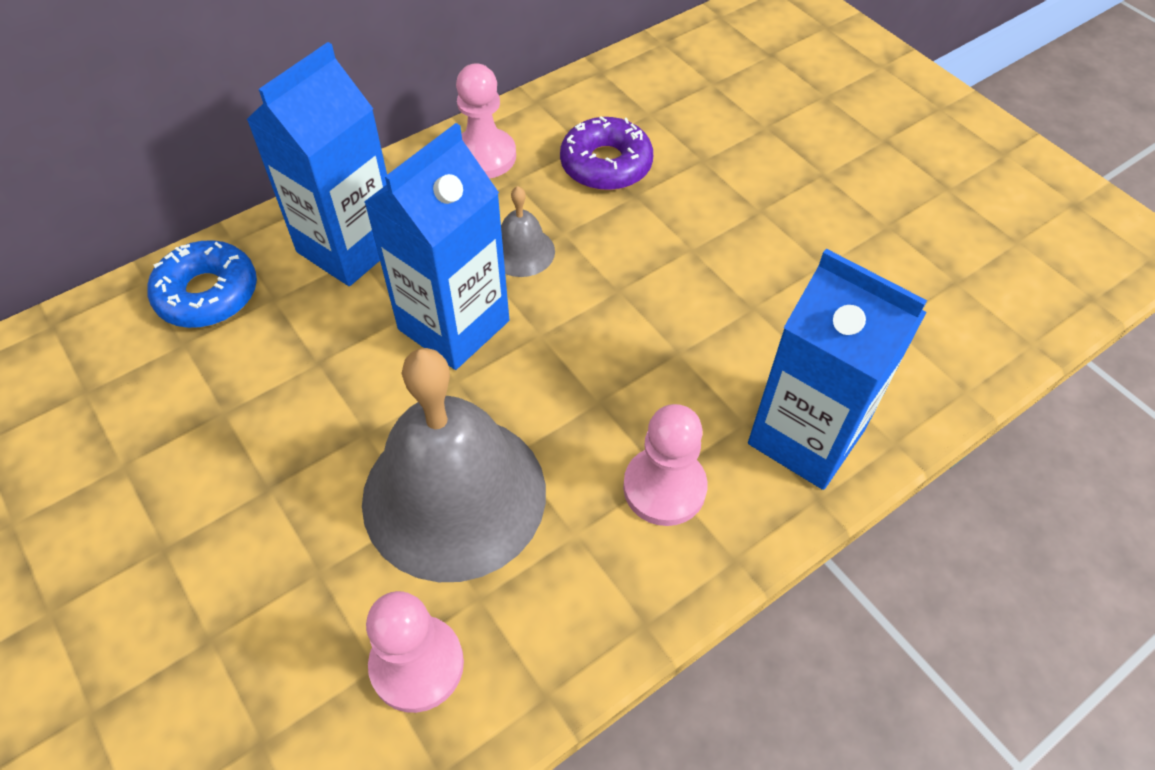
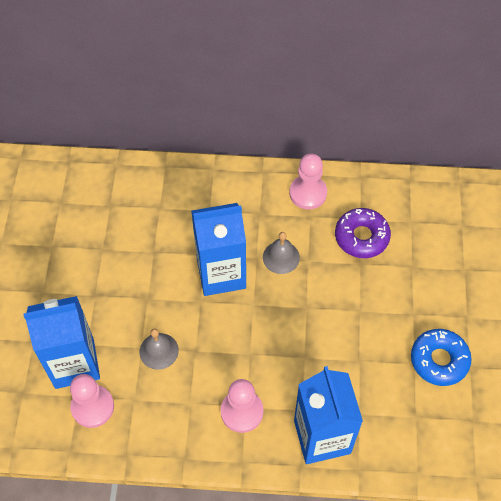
camera: 40 degrees right, 5 degrees up
blue donut [147,240,257,328] -> blue donut moved to [411,329,472,386]
blue carton [246,42,387,286] -> blue carton moved to [24,296,100,389]
grey bell [362,348,546,582] -> grey bell [139,328,179,370], size x0.43

